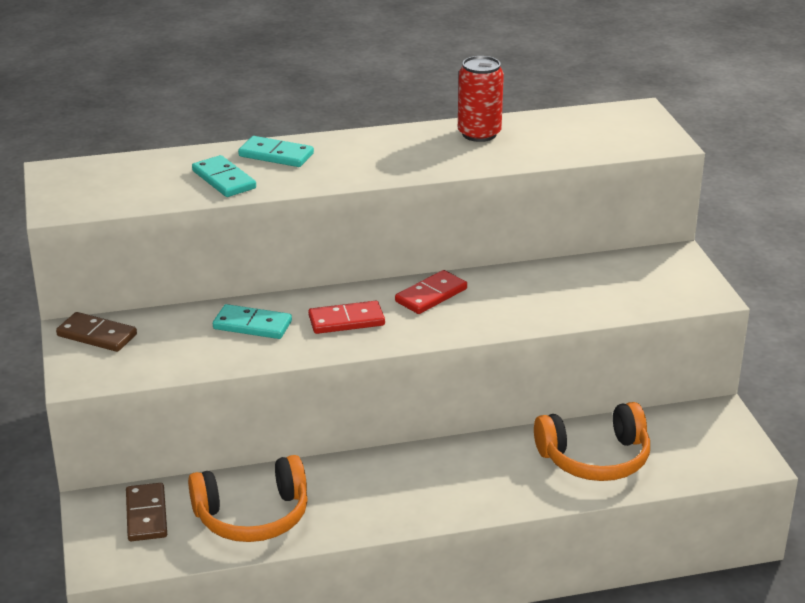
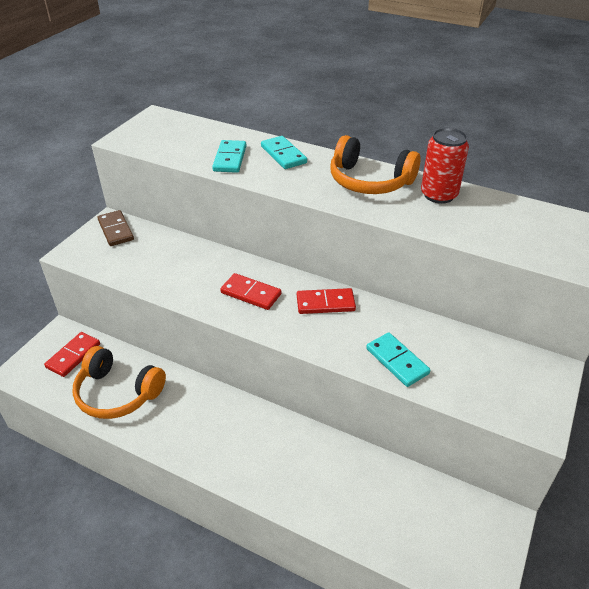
camera: 40 degrees right, 10 degrees up
brown domino [126,483,167,541] -> red domino [44,332,100,377]
turquoise domino [213,304,292,339] -> turquoise domino moved to [366,332,430,387]
orange headphones [534,402,650,481] -> orange headphones moved to [330,135,421,194]

